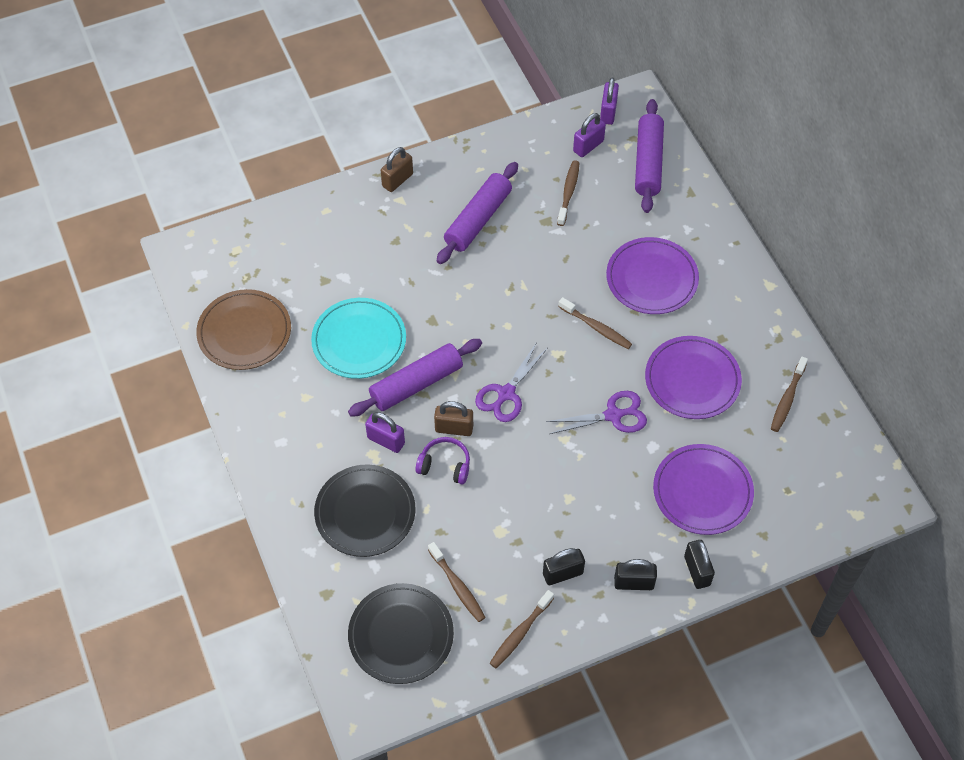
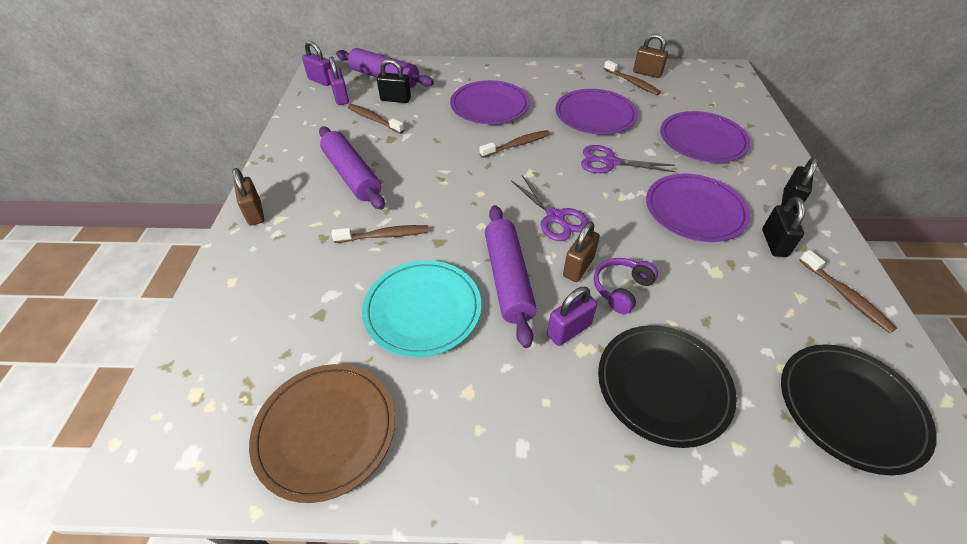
camera: 65 degrees left, 10 degrees down
brown toothbrush [428,542,486,622] -> brown toothbrush moved to [331,225,429,243]
purple scissors [546,391,647,434] -> purple scissors turned 90 degrees counterclockwise [581,145,676,173]
black padlock [684,540,715,589] -> black padlock moved to [377,59,411,103]
none -> brown padlock [633,34,668,78]
none -> purple plate [646,173,750,242]

